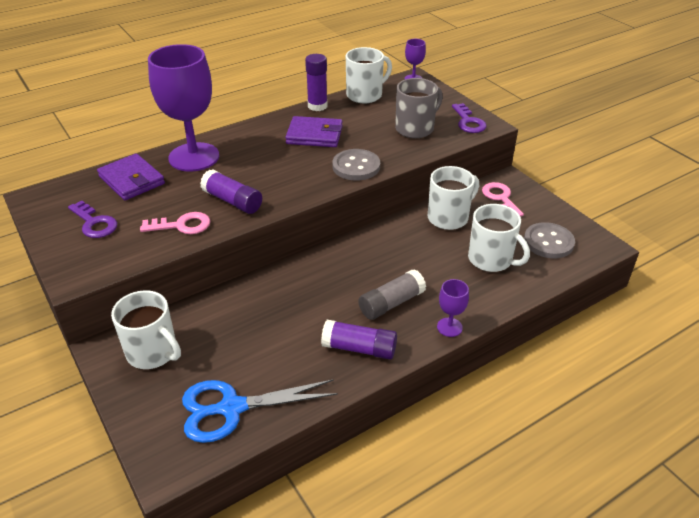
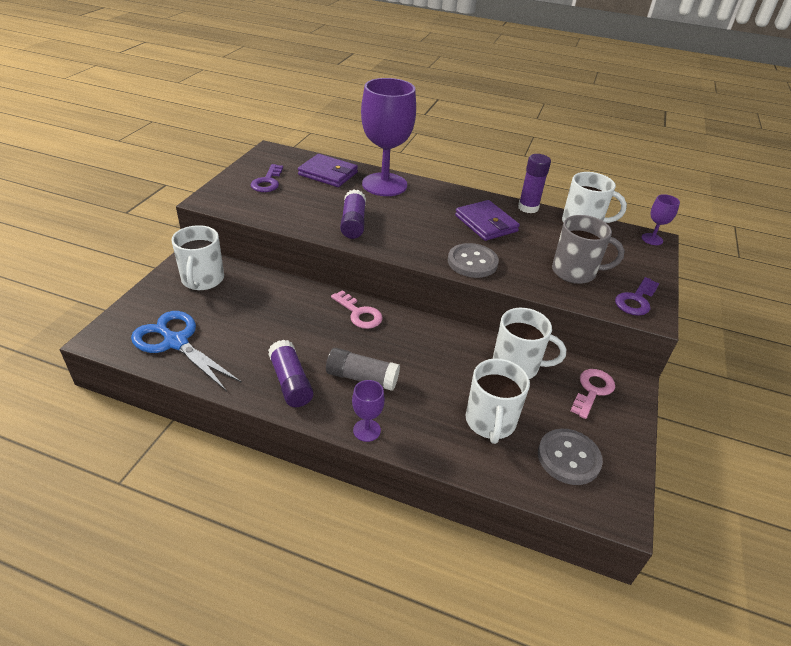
camera: 50 degrees right, 0 degrees up
purple wallet [97,153,165,200] -> purple wallet turned 75 degrees counterclockwise [298,154,358,187]
pink key [140,212,210,234] -> pink key moved to [331,290,383,329]

